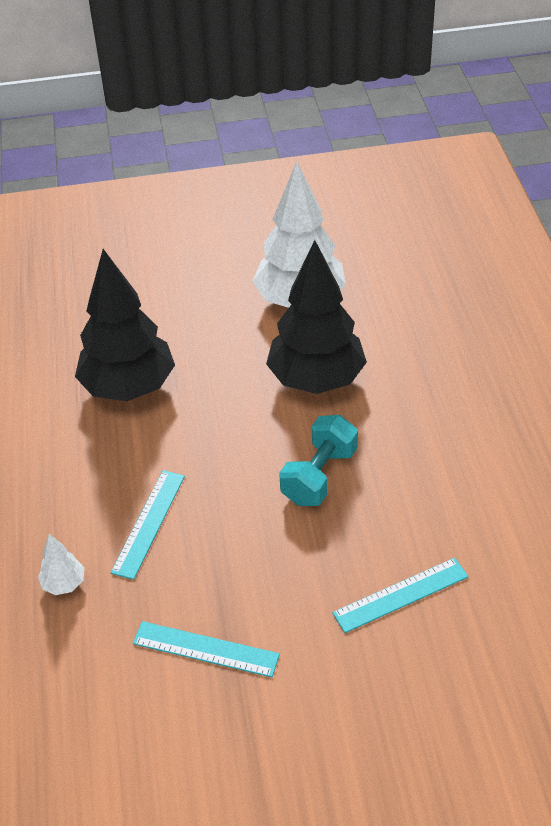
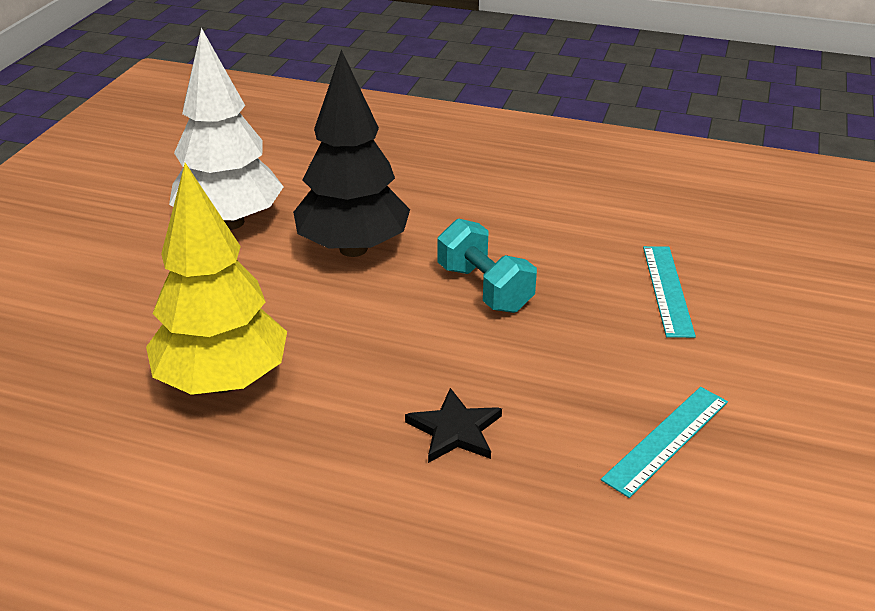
camera: 65 degrees left, 10 degrees down
white tree [38,534,85,595] -> none
black tree [75,249,175,401] -> yellow tree [146,163,287,395]
turquoise ruler [110,470,185,580] -> black star [405,388,502,463]

